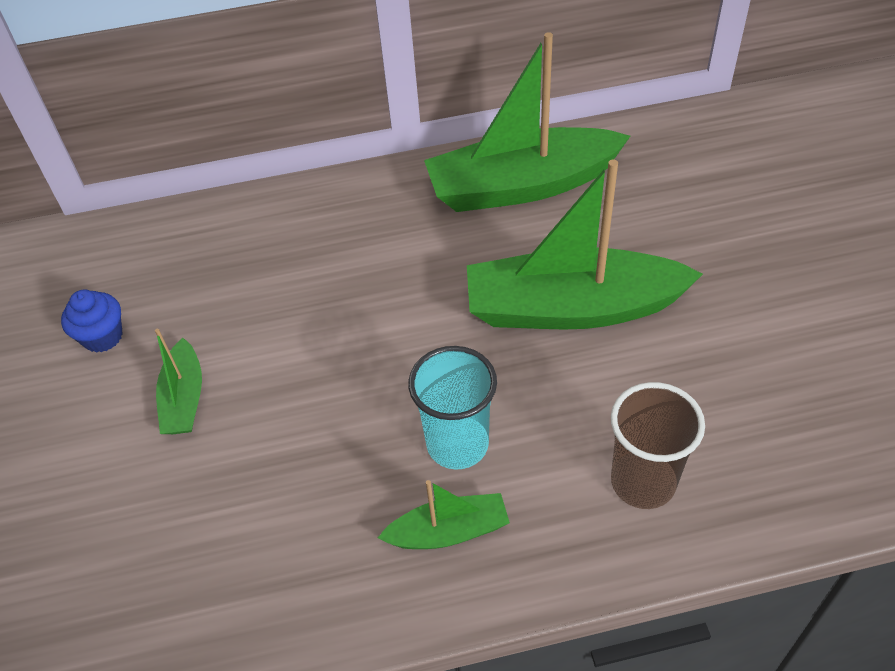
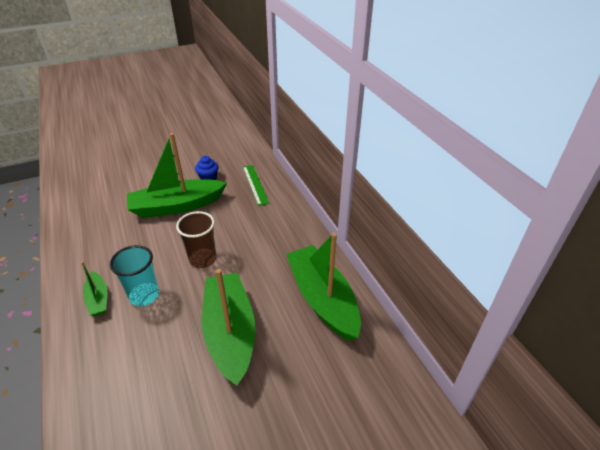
camera: 75 degrees right, 10 degrees down
green boat [155,329,202,434] -> green boat [127,133,227,218], size x2.08
brown cup [611,382,705,509] -> brown cup moved to [176,211,216,268]
none -> green ruler [243,165,269,206]

